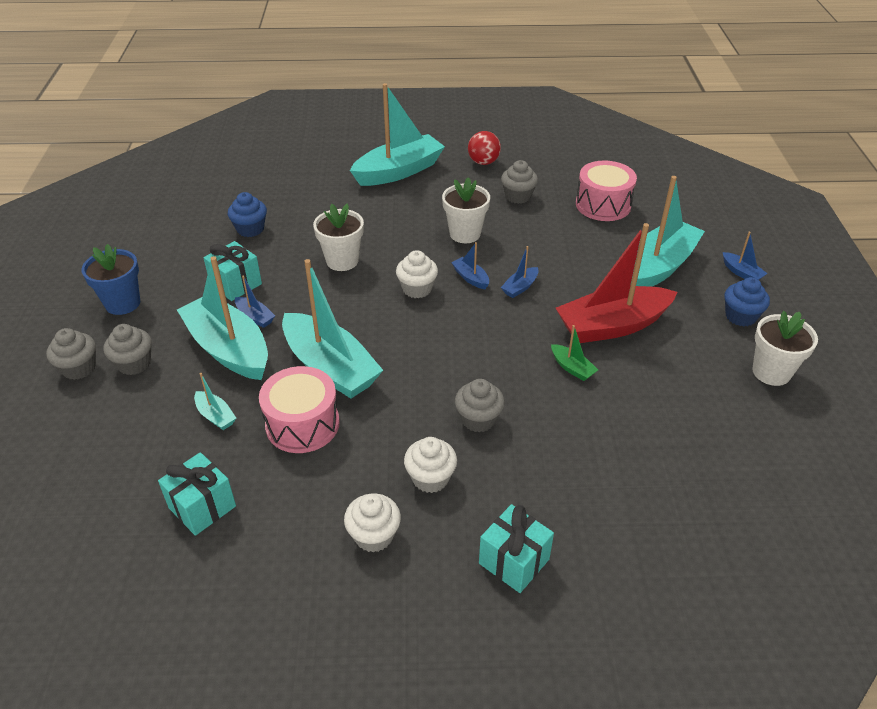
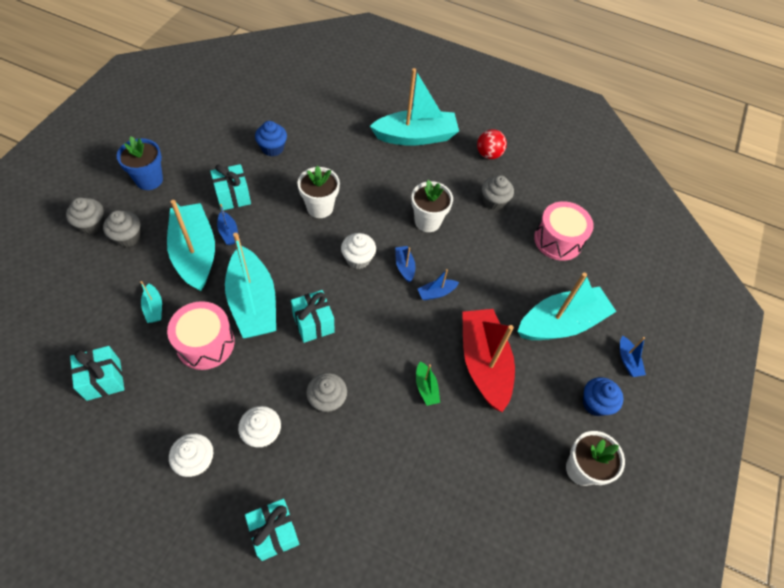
camera: 20 degrees right, 15 degrees up
red boat [556,223,677,343] -> red boat turned 75 degrees clockwise [462,309,515,412]
none -> turquoise gift [291,290,335,343]

